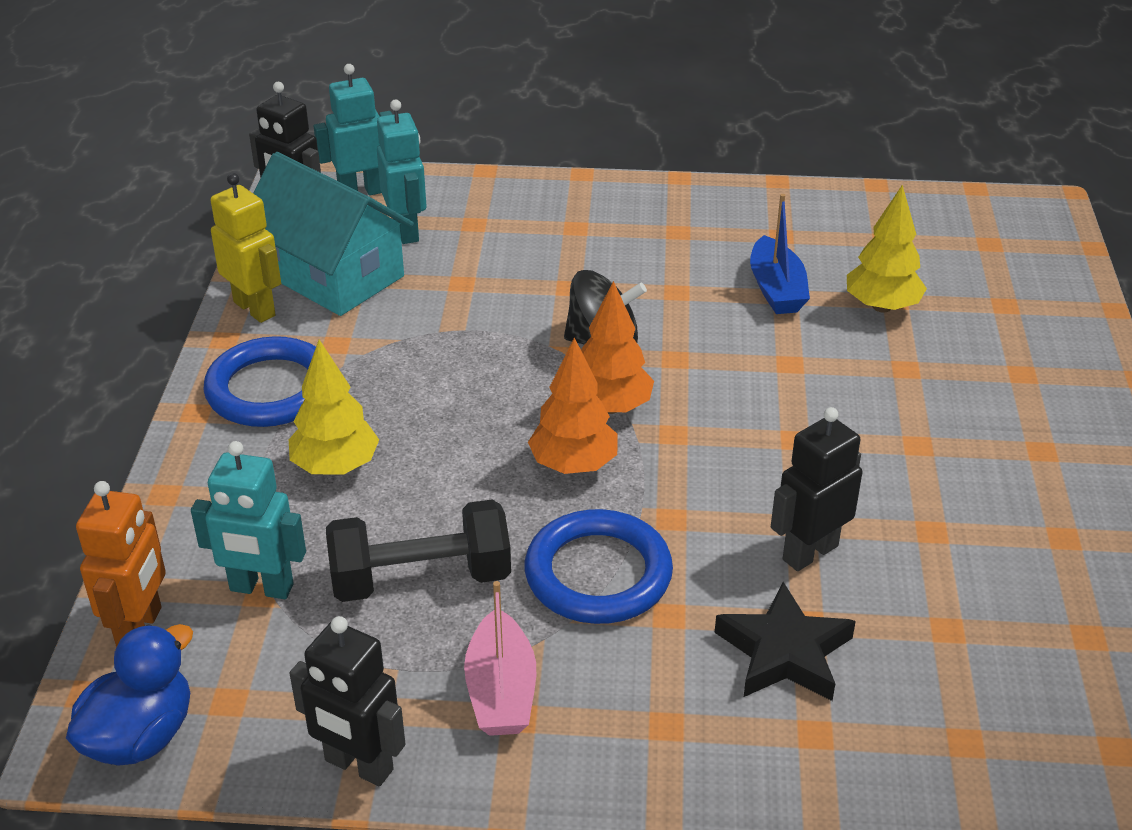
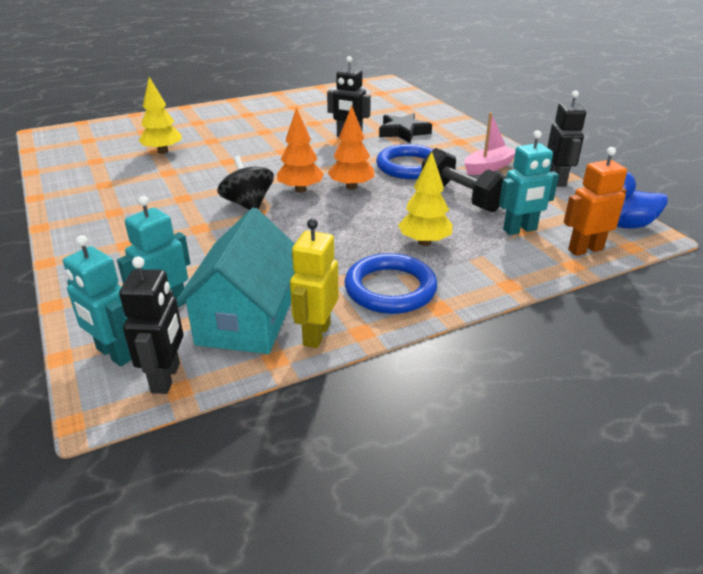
camera: 120 degrees left, 5 degrees down
turquoise robot [191,441,306,599] -> turquoise robot turned 90 degrees clockwise [499,130,559,235]
blue boat [750,194,810,314] -> none

